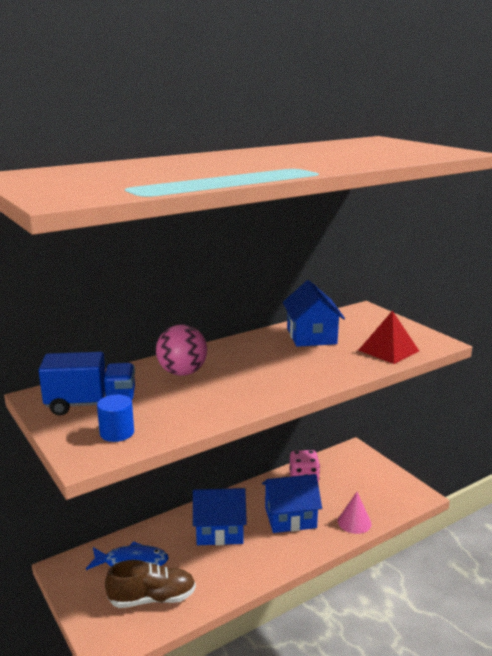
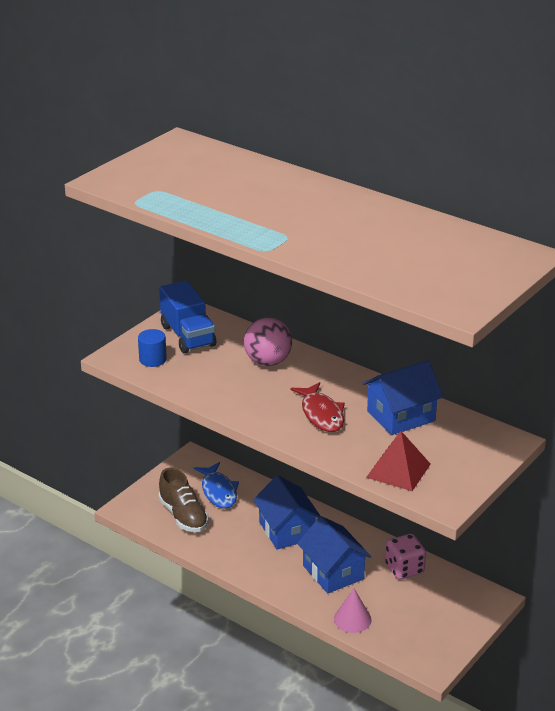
camera: 70 degrees right, 10 degrees up
none -> red fish [290,382,345,432]

